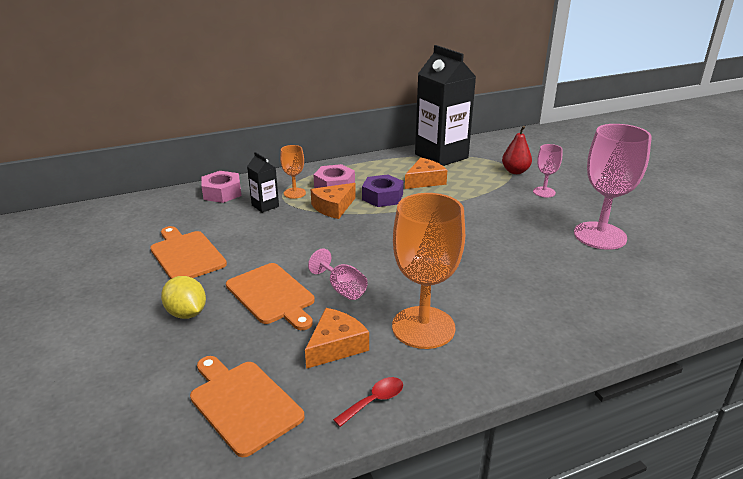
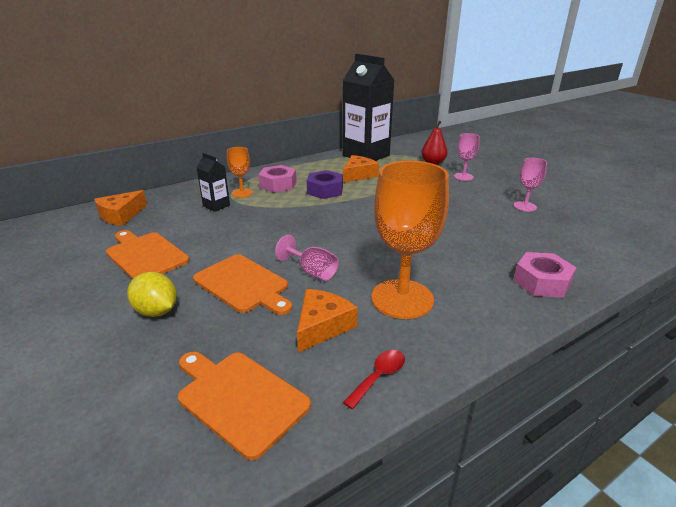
camera: 10 degrees left, 0 degrees up
pink nut [201,171,241,203] -> pink nut moved to [513,252,576,298]
orange cheese [310,183,356,219] -> orange cheese moved to [94,190,147,226]
pink goblet [574,124,652,250] -> pink goblet [514,158,547,212], size x0.49

